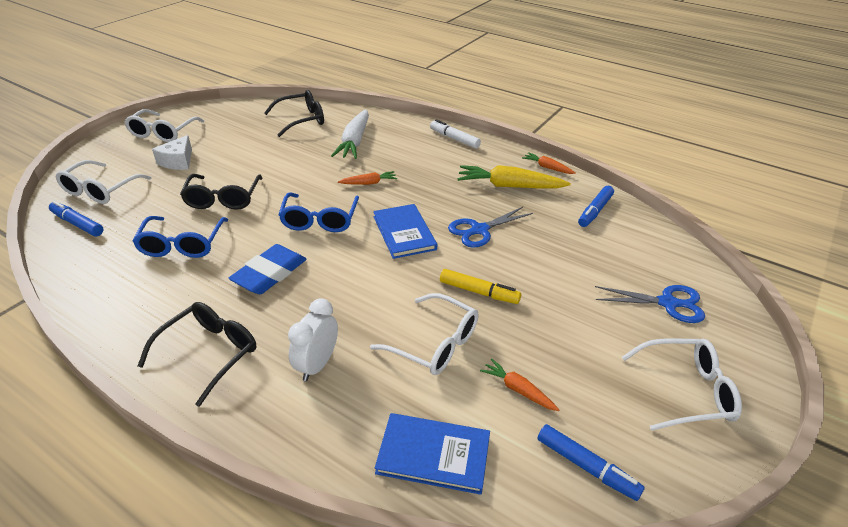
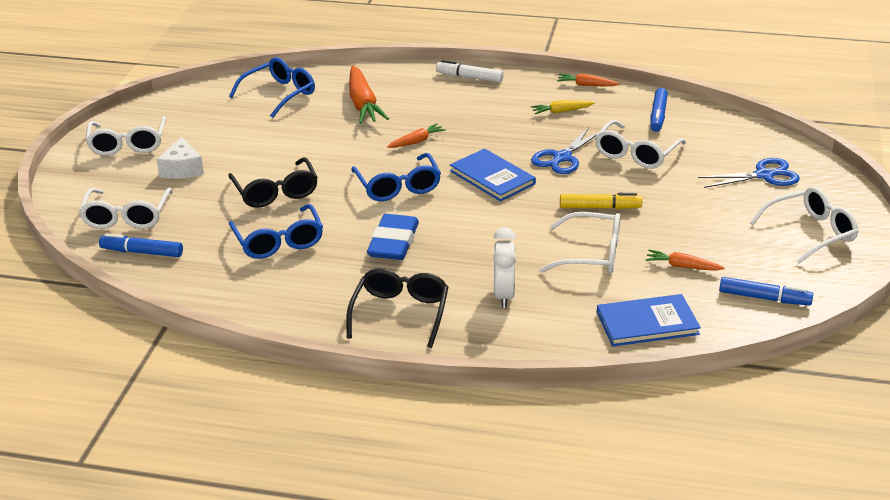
camera: 20 degrees left, 5 degrees down
black glasses [264,90,324,137] -> blue glasses [229,57,315,118]
white carrot [331,109,369,159] -> orange carrot [349,66,389,124]
yellow carrot [458,165,571,188] -> yellow carrot [531,100,595,114], size x0.53
none -> white glasses [595,120,686,169]

